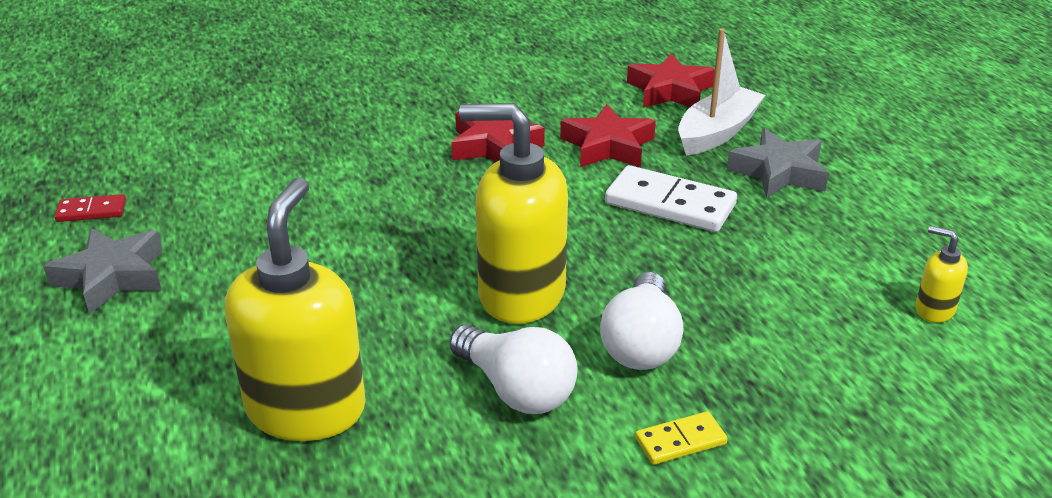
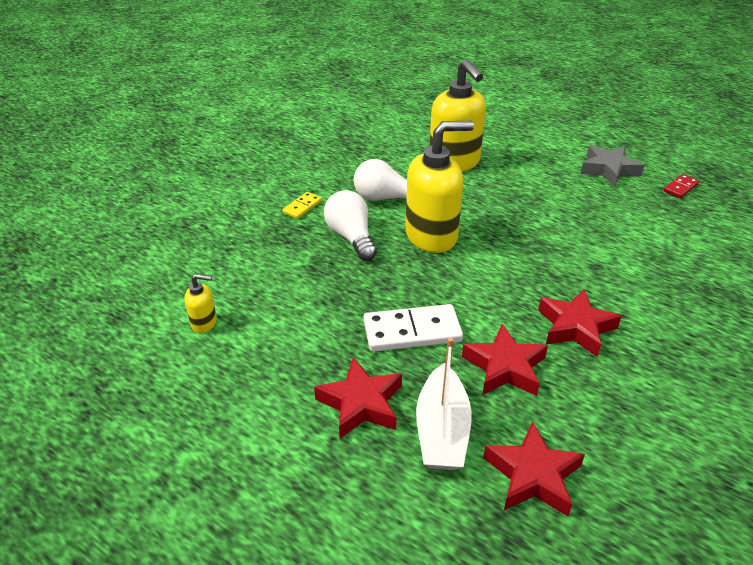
camera: 145 degrees right, 5 degrees up
grey star [727,128,829,198] -> red star [314,357,402,438]

